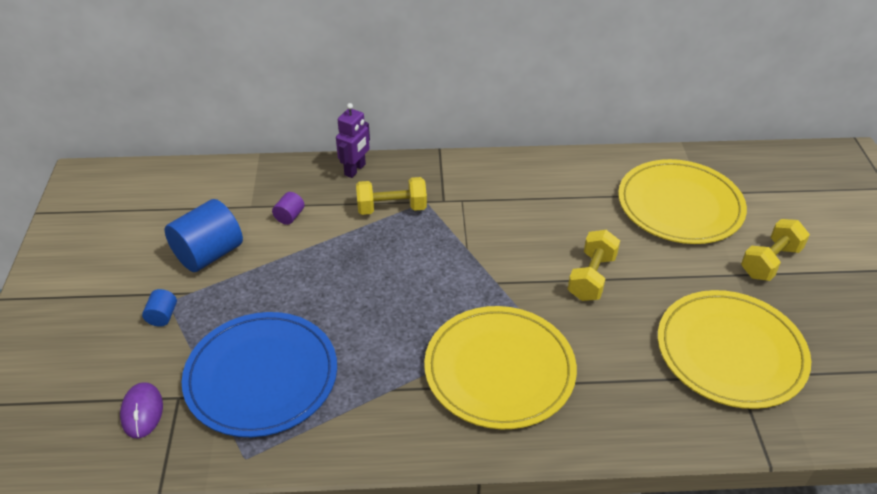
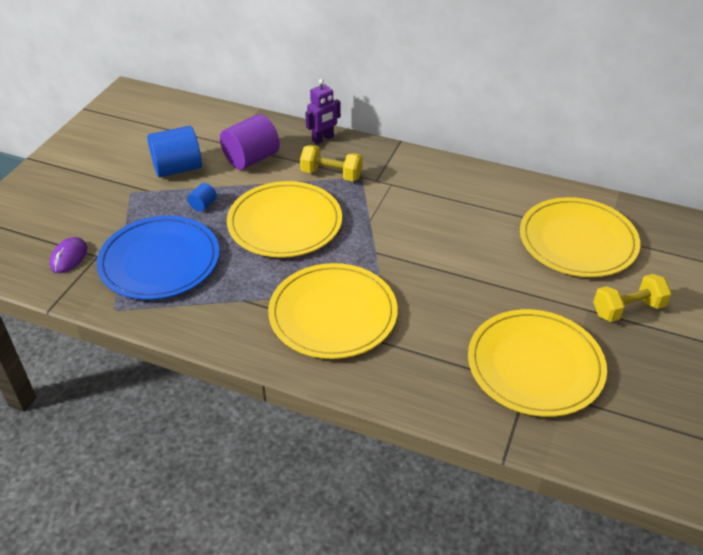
camera: 25 degrees right, 0 degrees up
blue cylinder [142,289,177,327] -> blue cylinder moved to [188,183,217,212]
purple cylinder [272,192,305,225] -> purple cylinder [220,114,280,170], size x2.16
yellow dumbbell [568,230,620,301] -> none
none -> yellow plate [227,181,342,258]

